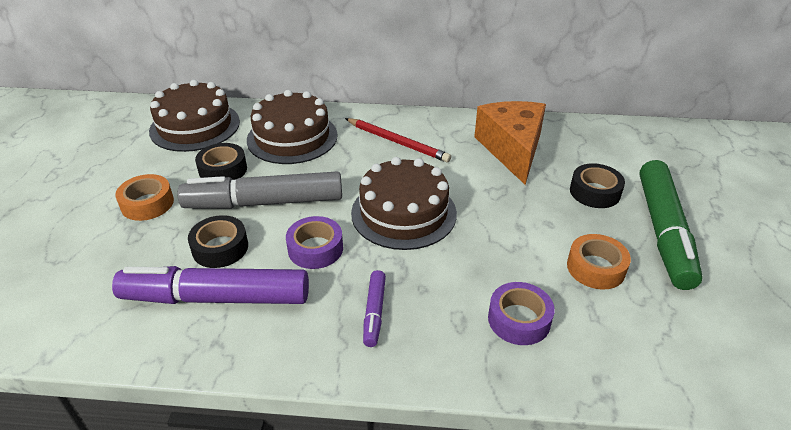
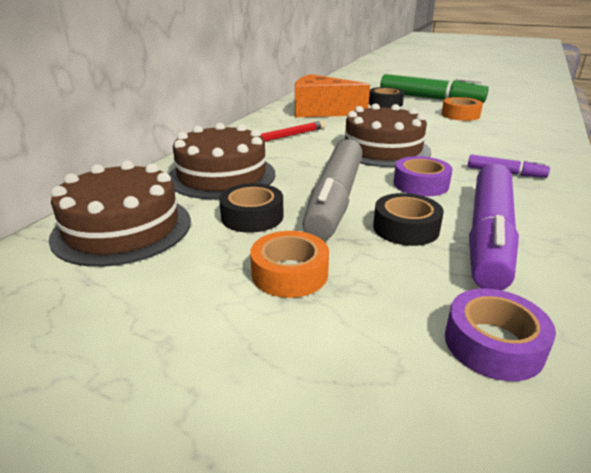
camera: 70 degrees left, 10 degrees down
purple tape [488,282,555,345] -> purple tape moved to [445,289,556,381]

